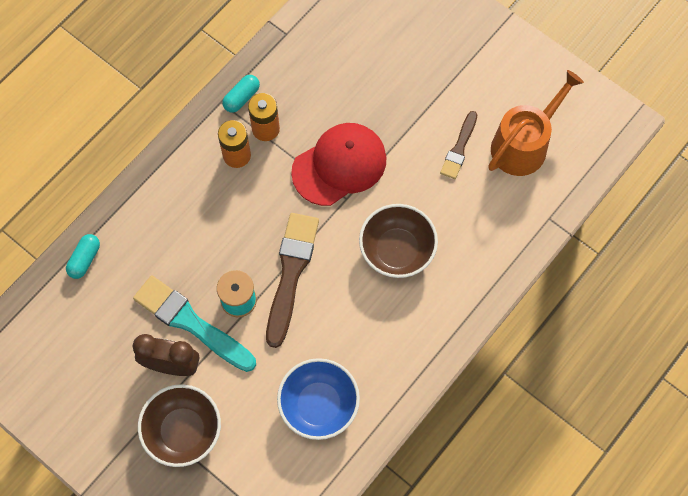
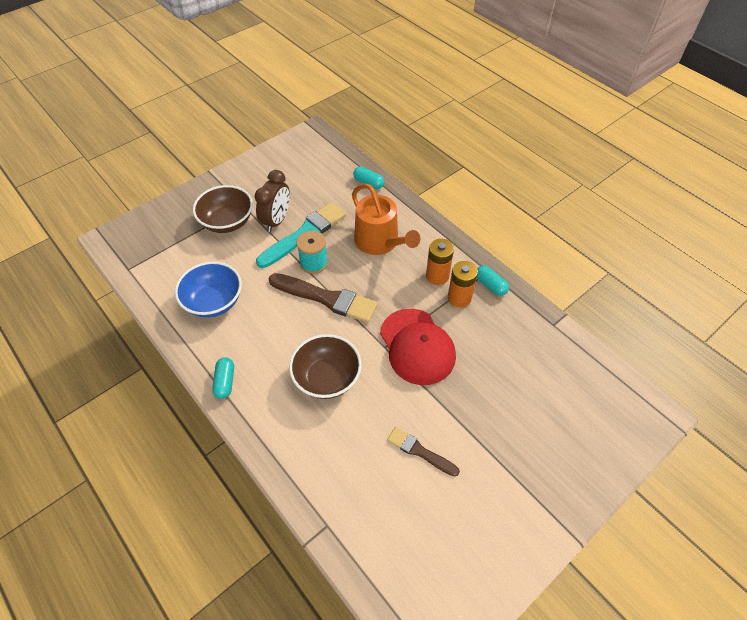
camera: 100 degrees right, 15 degrees down
orange watering can [488,70,584,176] -> orange watering can moved to [352,184,420,255]
none -> turquoise capsule [212,357,234,399]

